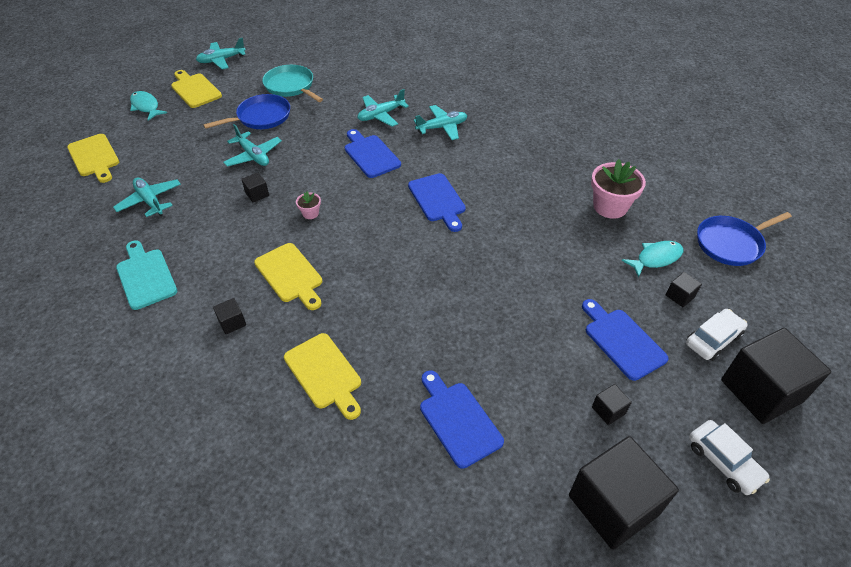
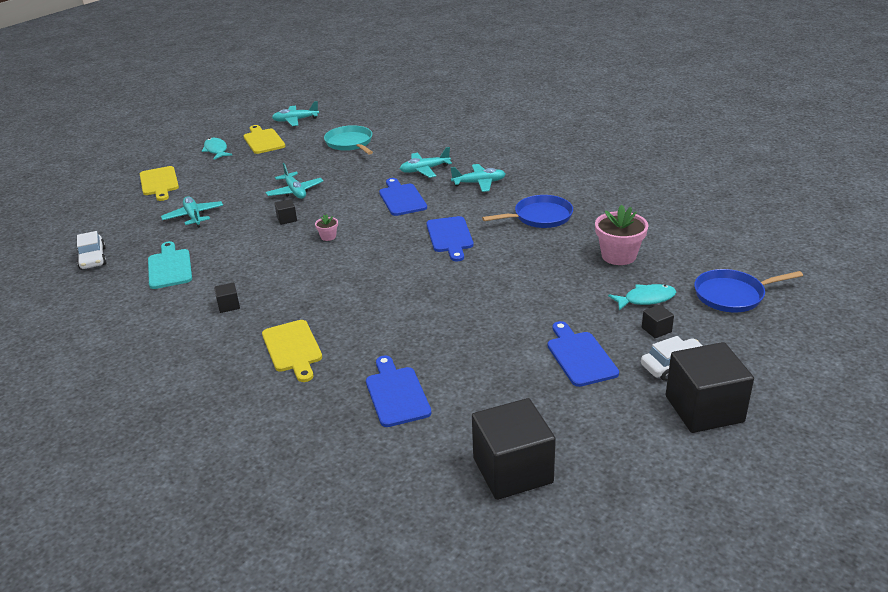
camera: 15 degrees right, 15 degrees down
blue pan [203,94,290,129] -> blue pan moved to [482,195,573,228]
yellow cutting board [254,243,322,310] -> none
black cube [592,384,632,425] -> none
white car [689,420,770,495] -> white car moved to [77,231,107,270]

